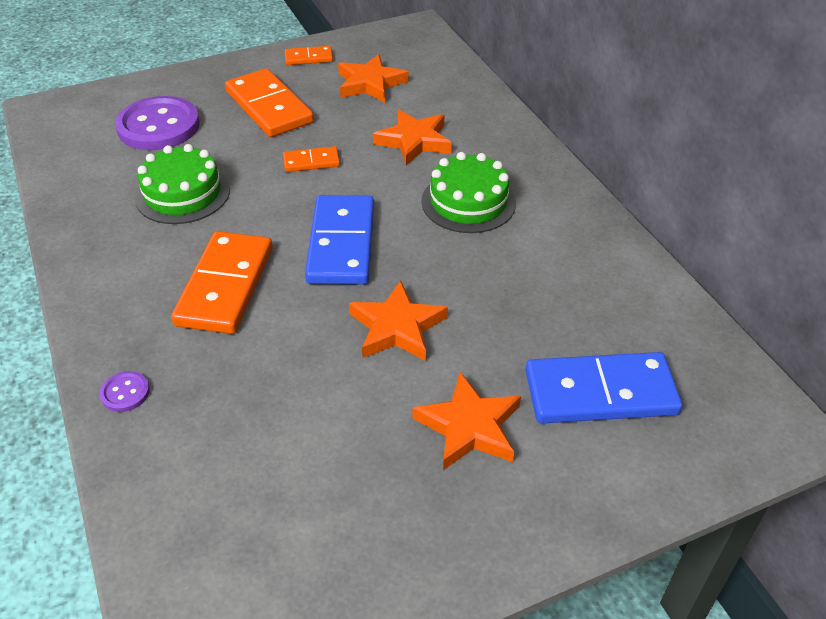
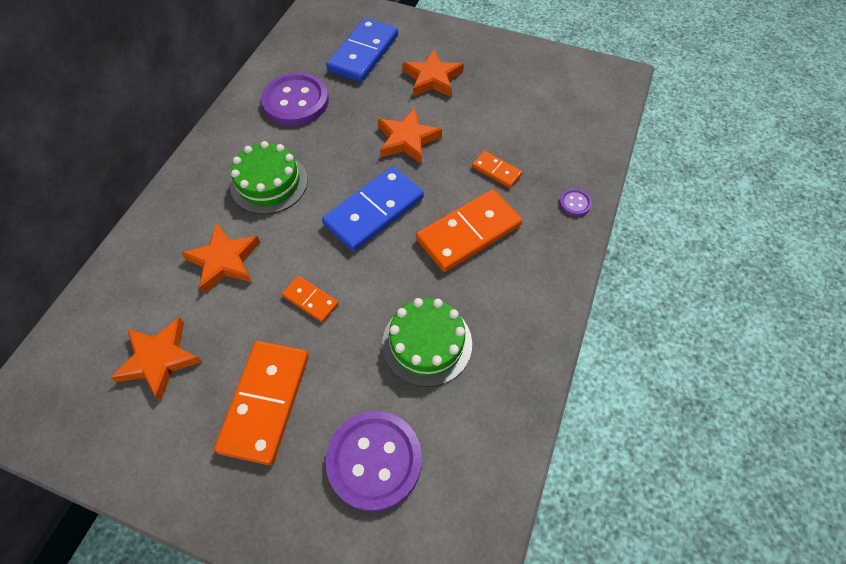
camera: 135 degrees left, 15 degrees up
orange domino [285,46,333,65] -> orange domino moved to [472,151,522,188]
blue domino [525,352,683,424] -> blue domino turned 75 degrees clockwise [327,18,398,82]
none -> purple button [261,72,329,126]

